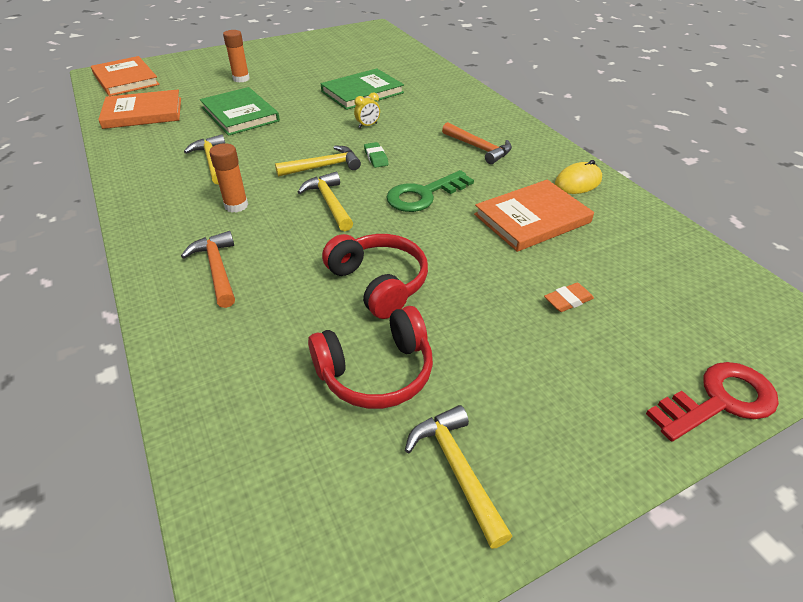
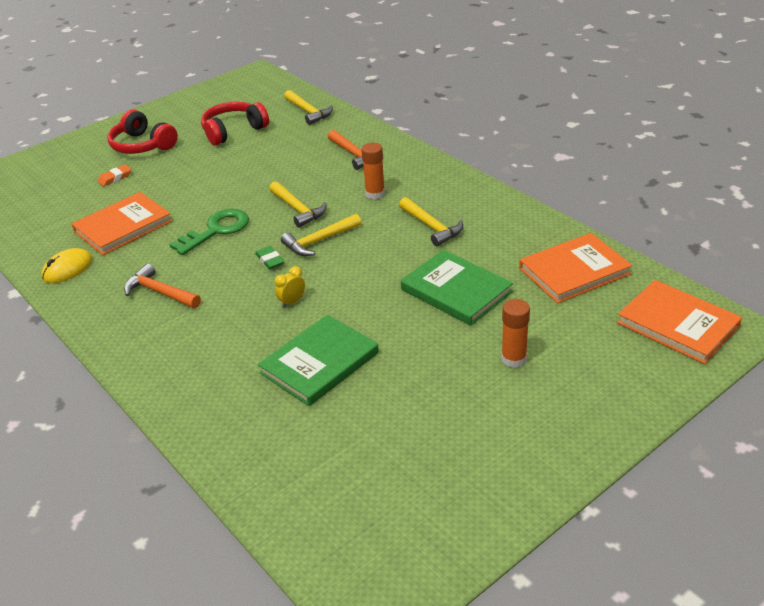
camera: 170 degrees right, 5 degrees down
red headphones [322,234,428,319] -> red headphones moved to [107,109,178,154]
yellow hammer [405,405,513,549] -> yellow hammer moved to [284,90,333,125]
red key [646,362,779,441] -> none

